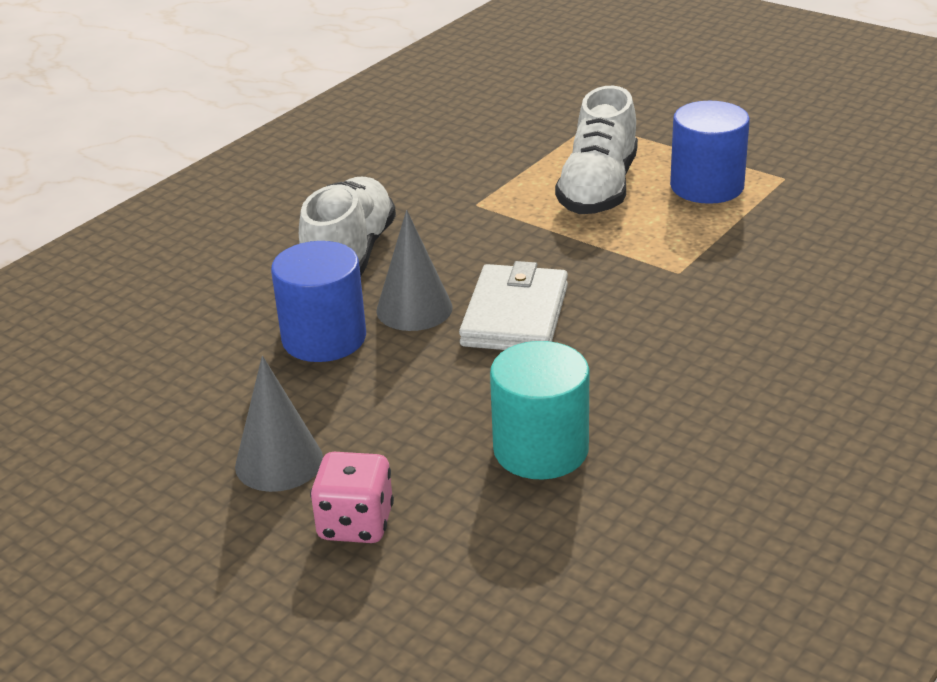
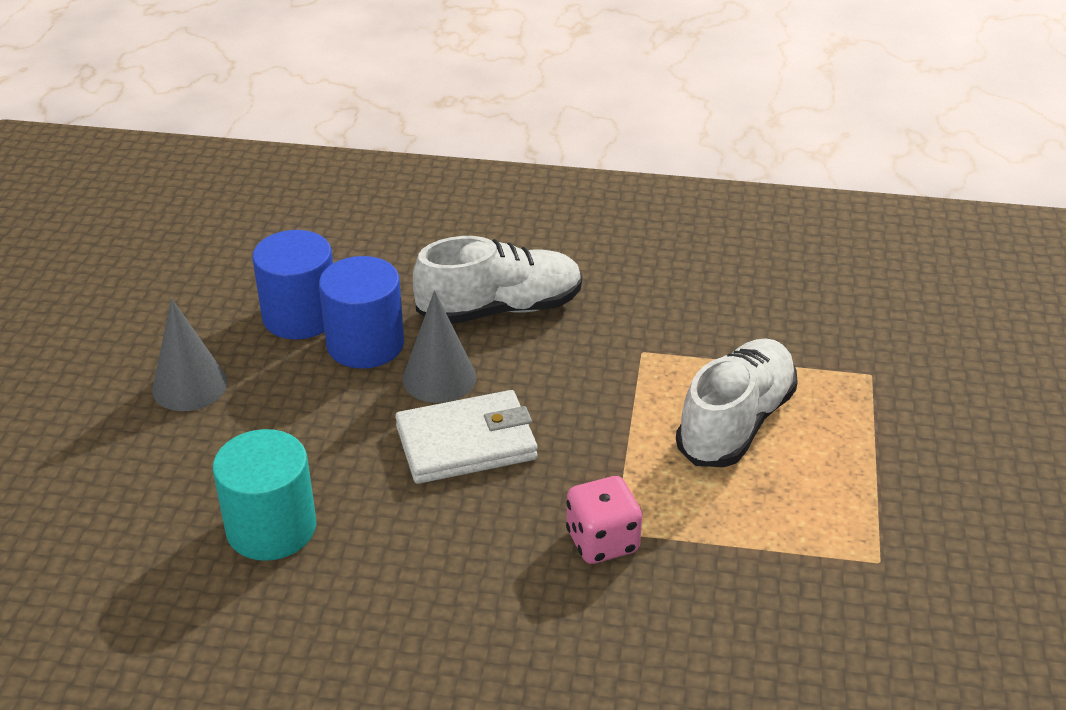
camera: 60 degrees right, 5 degrees up
pink dice [310,452,394,543] -> pink dice moved to [566,476,642,564]
white shoe [555,86,638,214] -> white shoe turned 135 degrees clockwise [676,338,798,467]
blue cylinder [670,101,750,204] -> blue cylinder moved to [252,230,333,339]

